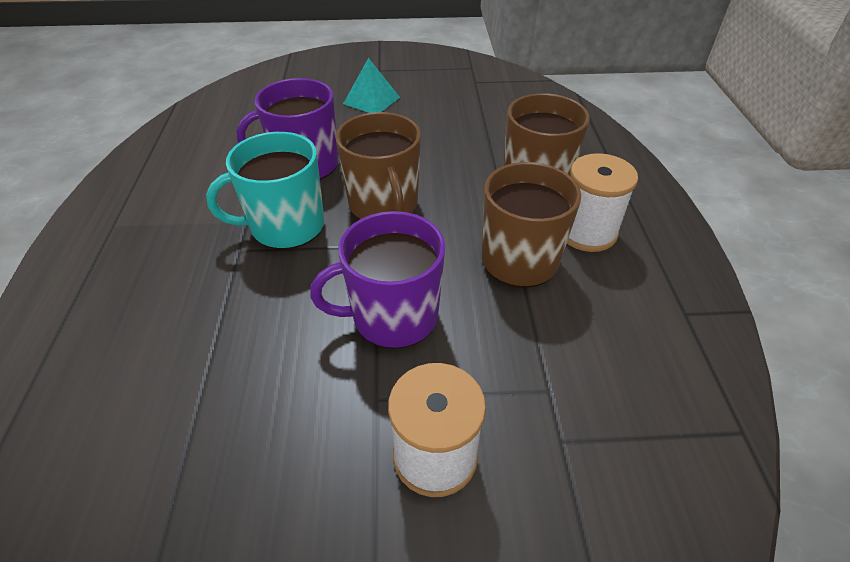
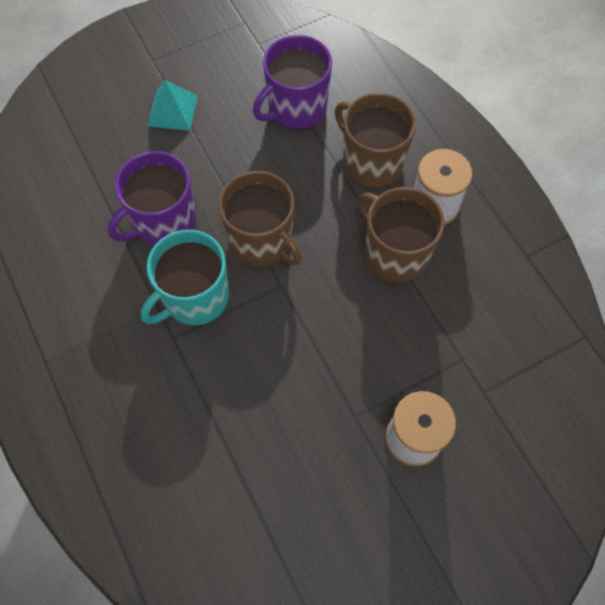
camera: 25 degrees left, 20 degrees up
purple mug [310,211,445,349] -> purple mug moved to [253,35,332,130]

